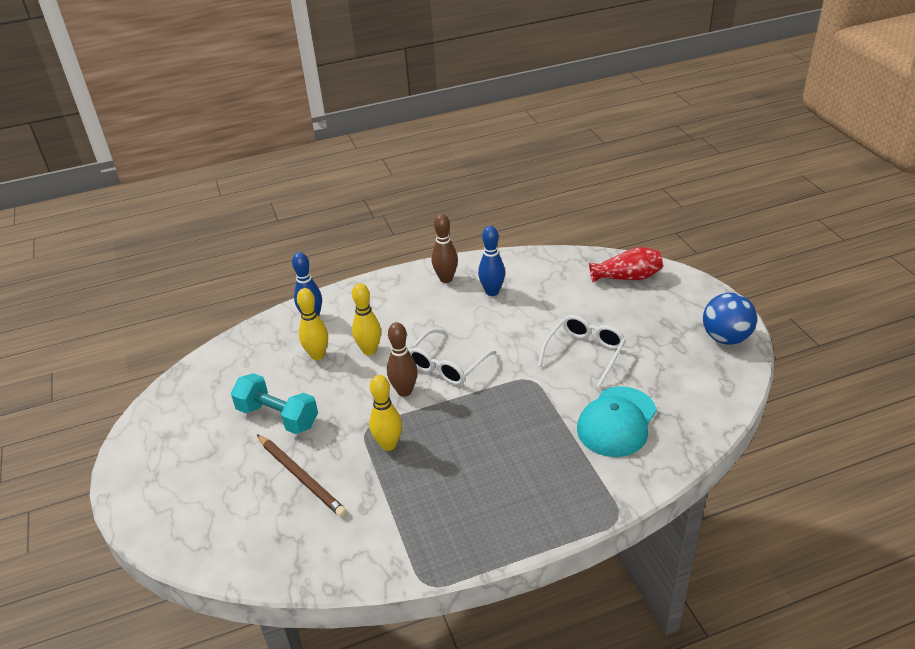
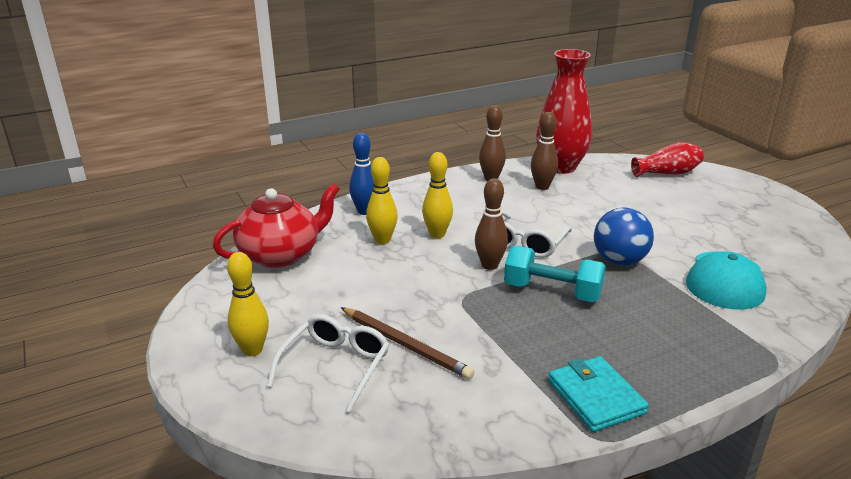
camera: 10 degrees left, 10 degrees down
turquoise dumbbell [231,373,318,434] -> turquoise dumbbell moved to [504,245,606,302]
yellow bowling pin [369,375,402,451] -> yellow bowling pin moved to [227,252,269,357]
blue bowling pin [478,226,505,296] -> brown bowling pin [531,112,558,190]
white glasses [538,315,626,388] -> white glasses moved to [267,314,389,413]
blue ball [703,293,757,345] -> blue ball moved to [594,208,654,265]
none -> red teapot [213,183,340,268]
none -> red vase [536,49,592,174]
none -> turquoise wallet [548,356,649,432]

